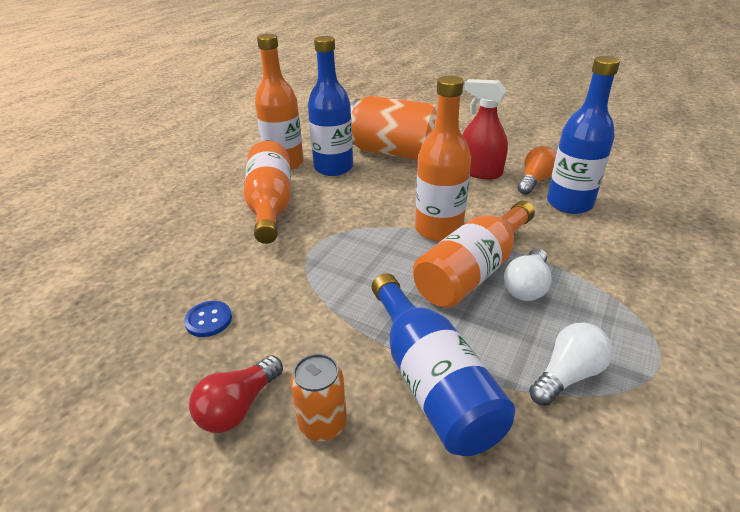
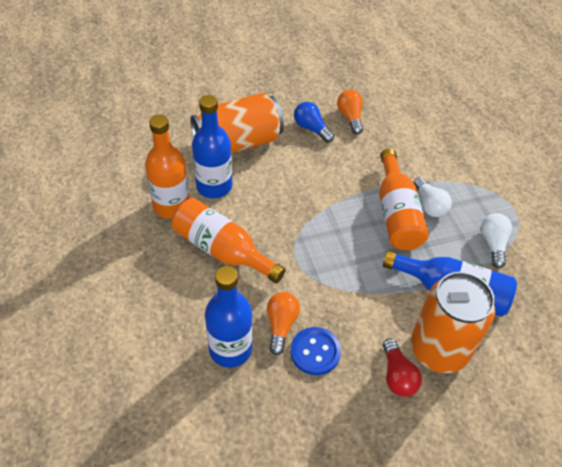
camera: 50 degrees left, 15 degrees up
blue button [184,301,232,337] -> blue button [291,327,341,375], size x1.52
orange can [290,354,347,441] -> orange can [411,272,495,373], size x2.14
orange bottle [415,75,471,241] -> none
red spray bottle [462,79,508,180] -> blue light bulb [294,102,334,143]
blue bottle [547,56,620,214] -> blue bottle moved to [205,266,253,368]
none -> orange light bulb [267,292,300,355]

